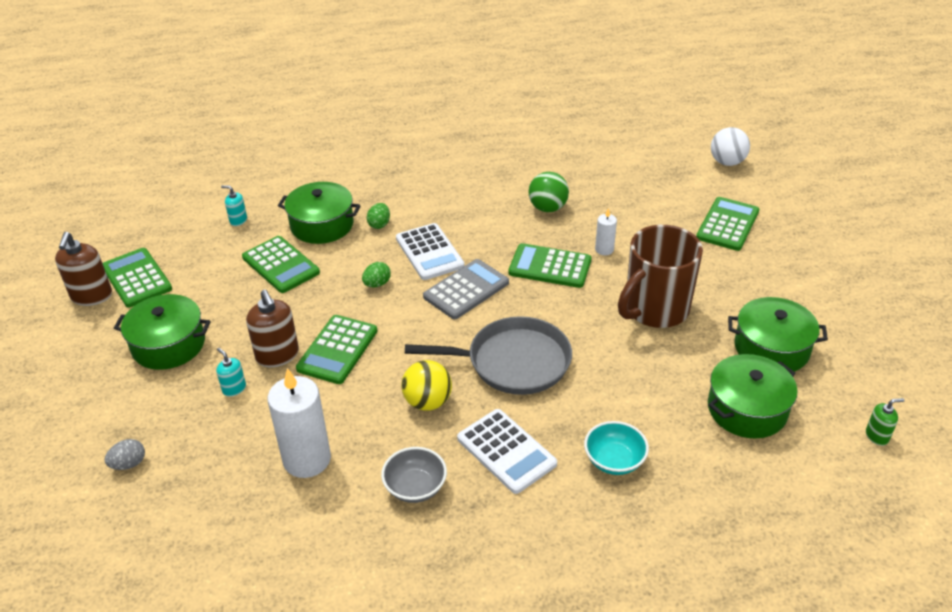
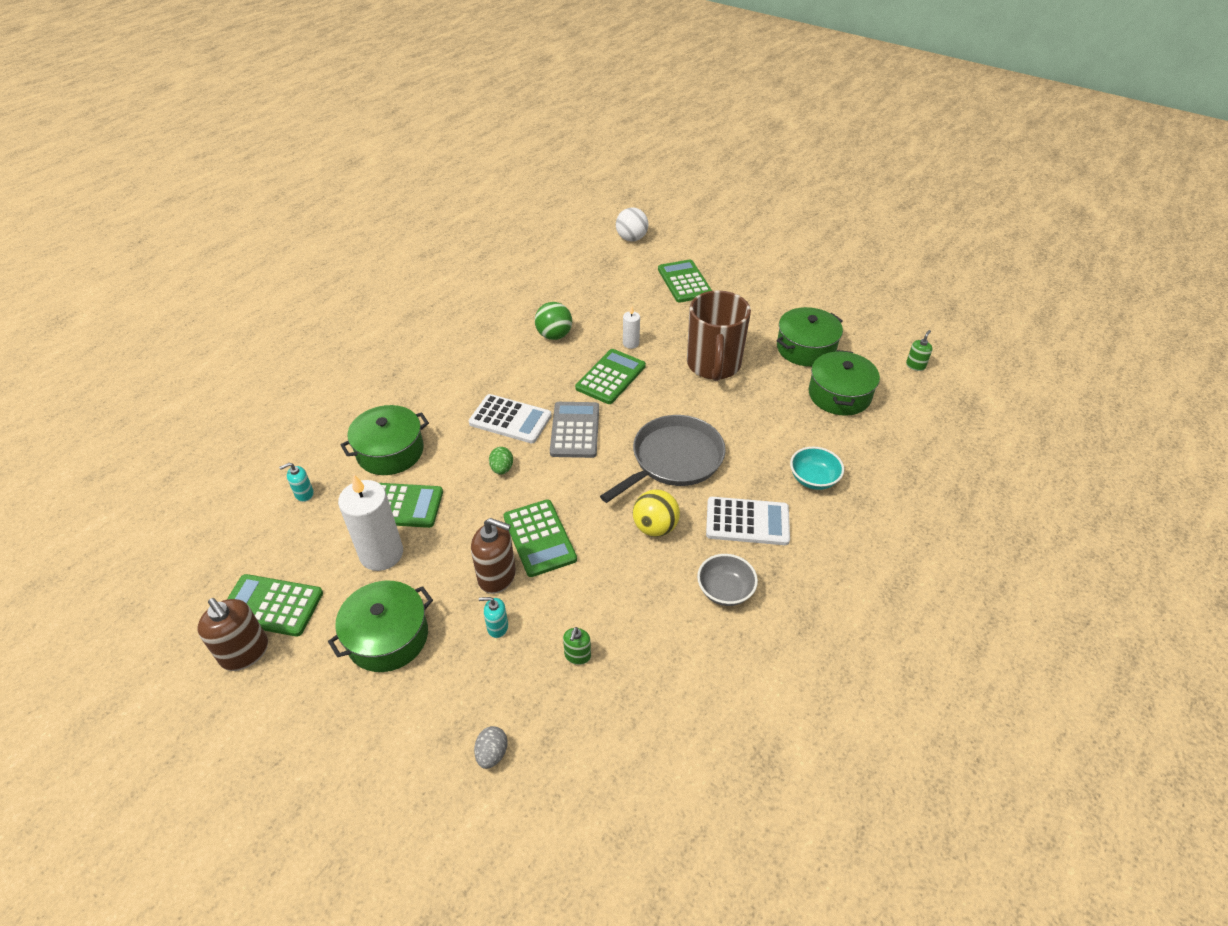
camera: 45 degrees left, 5 degrees up
white candle [267,368,331,478] -> white candle moved to [338,475,403,571]
green egg [367,203,390,229] -> none
green calculator [508,243,592,288] -> green calculator turned 150 degrees clockwise [575,349,646,404]
none -> green soap dispenser [563,627,591,665]

